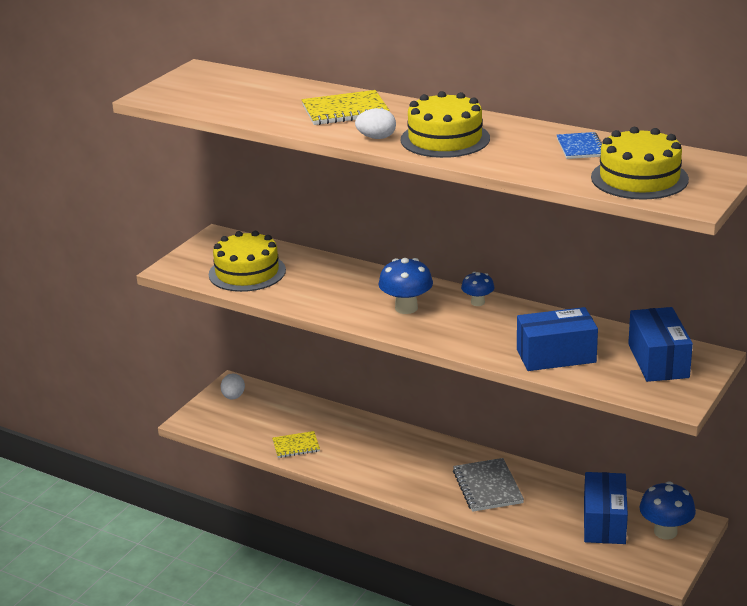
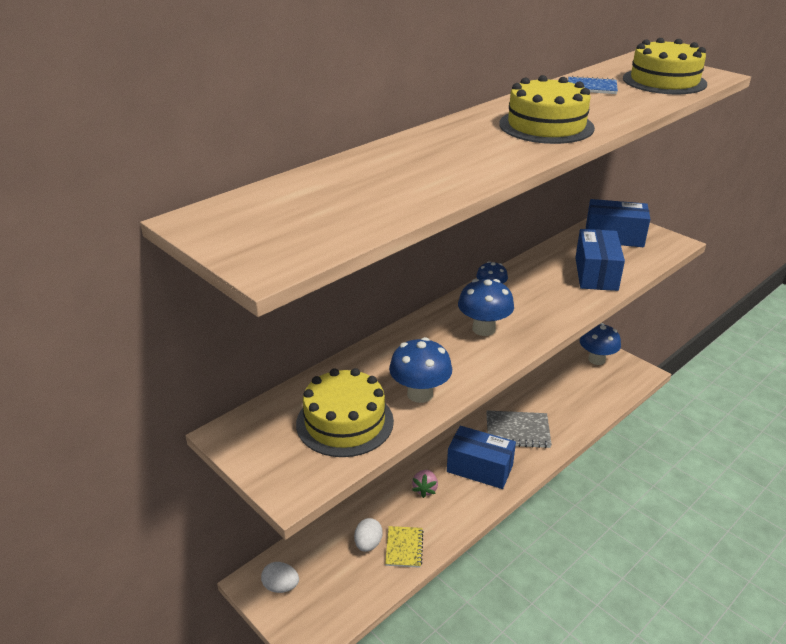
camera: 75 degrees left, 5 degrees up
yellow notebook [302,90,390,125] -> none
white egg [355,108,396,139] -> white egg moved to [354,518,383,552]
blue box [584,472,628,544] -> blue box moved to [447,426,516,489]
none -> blue mushroom [389,337,452,403]
none -> pink strawberry [412,470,438,498]

